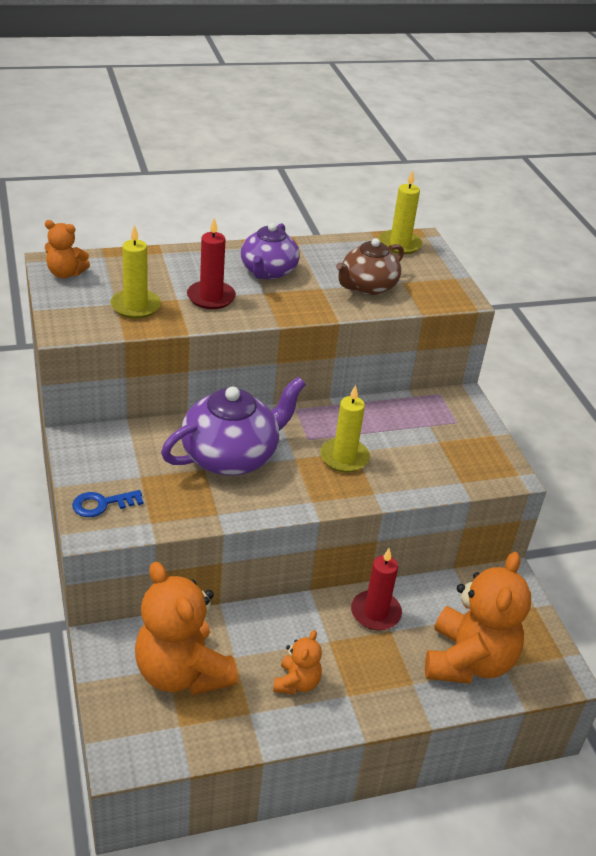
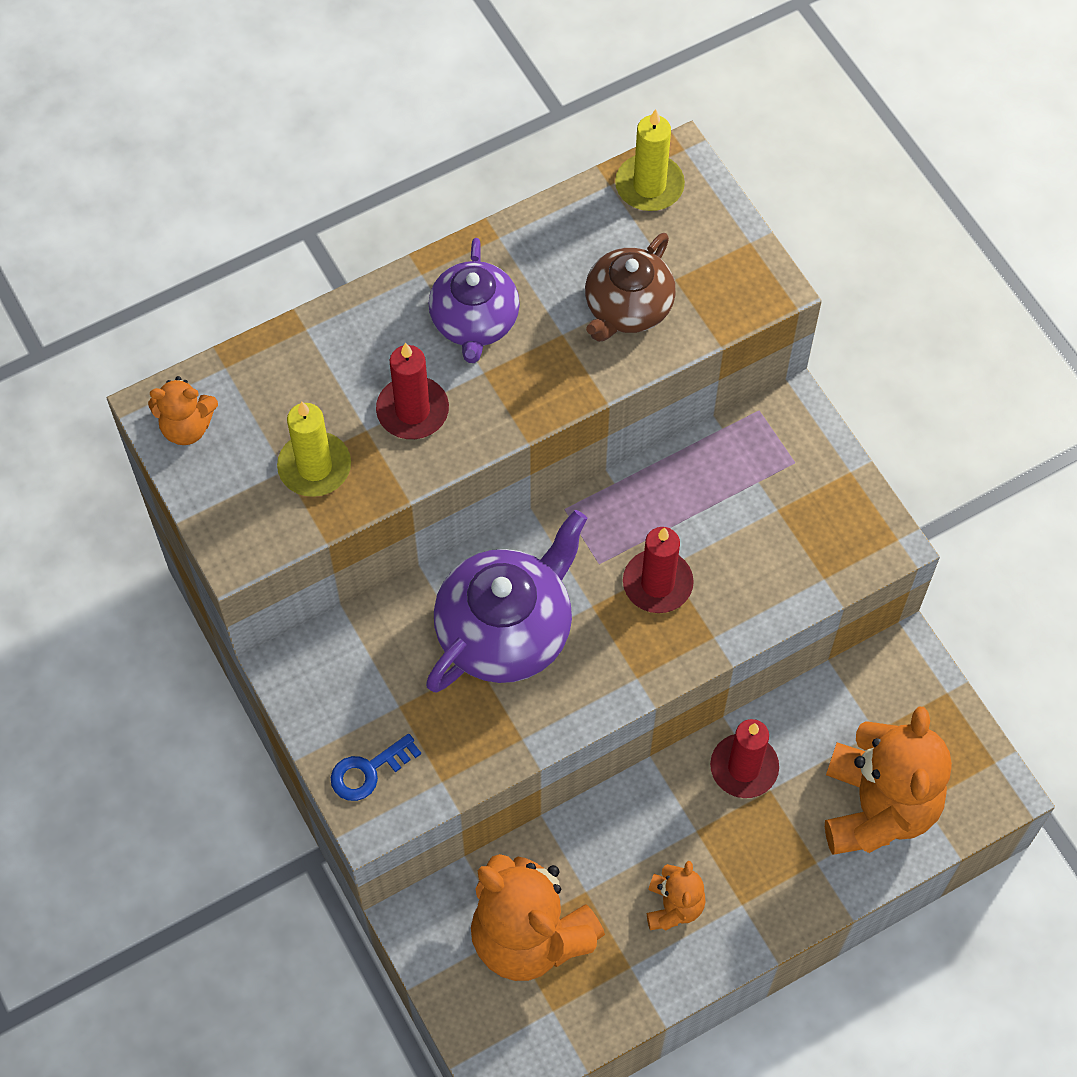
camera: 10 degrees left, 25 degrees up
yellow candle [320,385,370,472] -> red candle [623,527,694,613]

